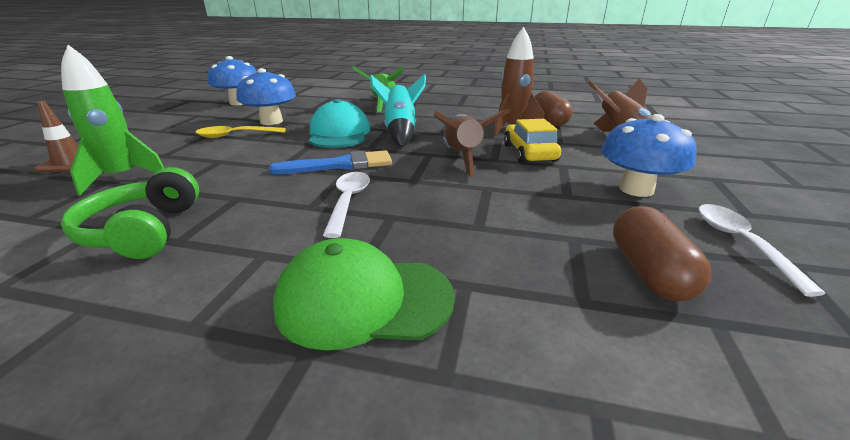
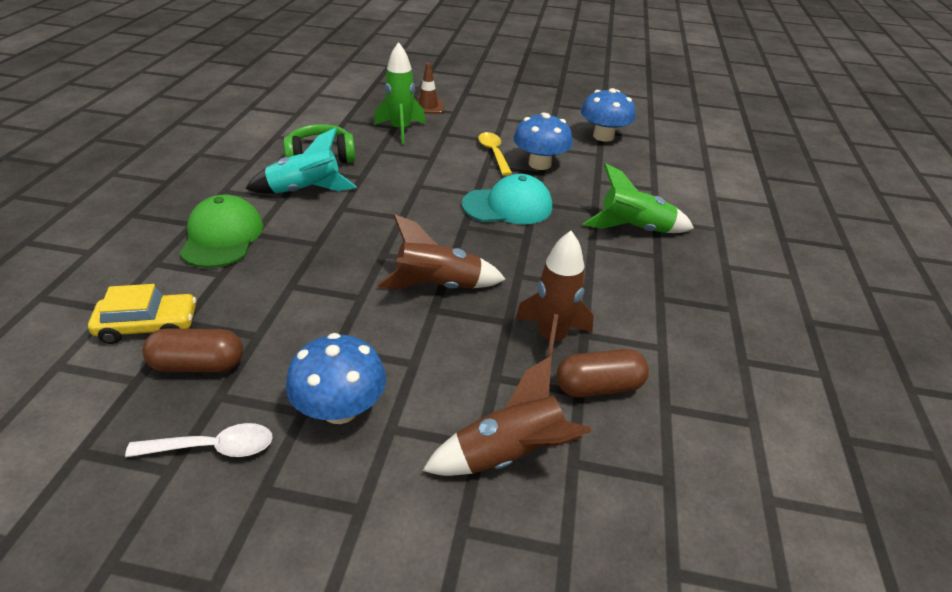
camera: 85 degrees right, 10 degrees up
blue brush [269,150,392,174] -> none
white spoon [323,172,370,238] -> none
turquoise rocket [370,74,426,147] -> turquoise rocket moved to [245,128,356,194]
yellow car [504,119,561,163] -> yellow car moved to [88,284,197,344]

